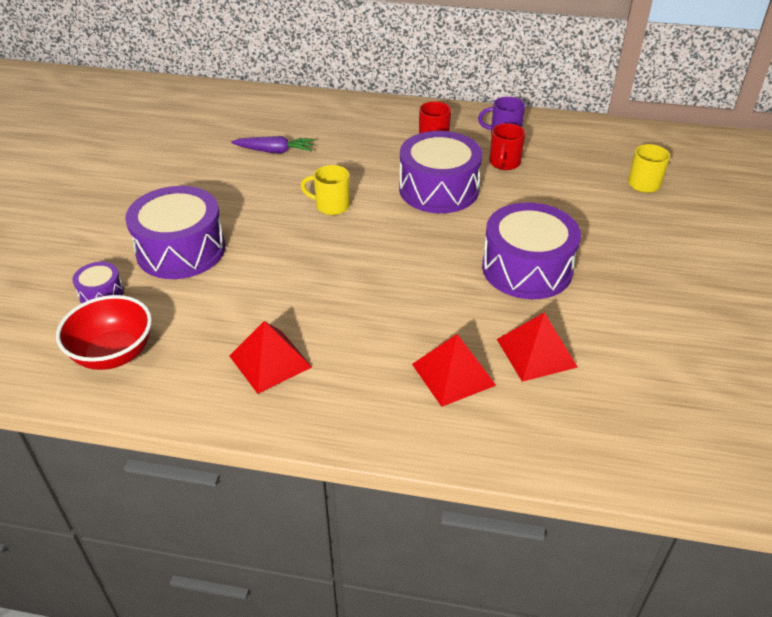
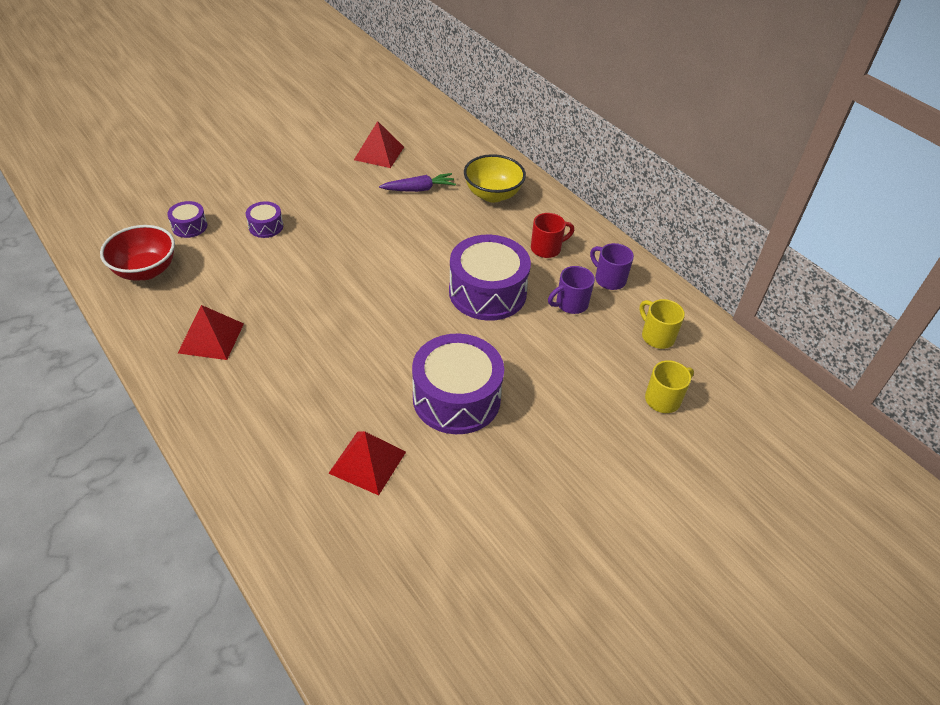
camera: 40 degrees right, 5 degrees up
purple drum [125,186,225,279] -> purple drum [246,201,283,238], size x0.47
purple carrot [231,136,315,153] -> purple carrot turned 60 degrees counterclockwise [379,173,456,192]
yellow mug [300,165,350,215] -> yellow mug moved to [639,299,685,349]
red pyramid [412,334,496,407] -> red pyramid moved to [354,121,404,168]
red mug [489,123,526,170] -> purple mug [548,266,595,314]
none -> yellow bowl [464,154,526,202]

